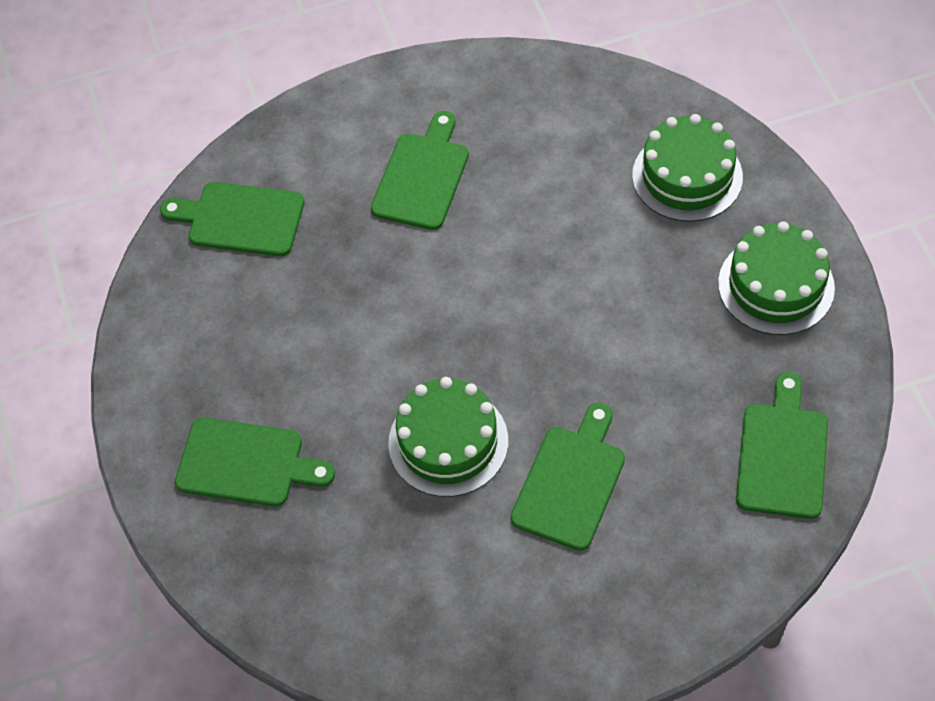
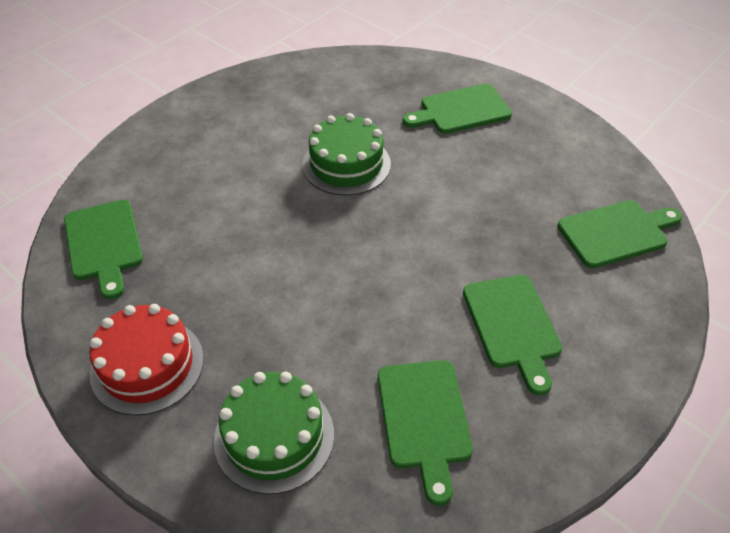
camera: 145 degrees right, 10 degrees down
green cutting board [510,403,625,551] -> green cutting board moved to [378,360,473,506]
green cake [718,221,835,335] -> red cake [89,304,204,416]

